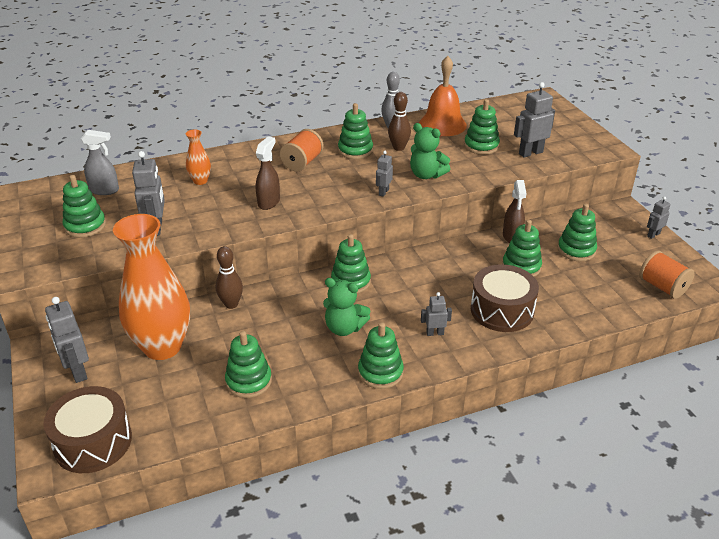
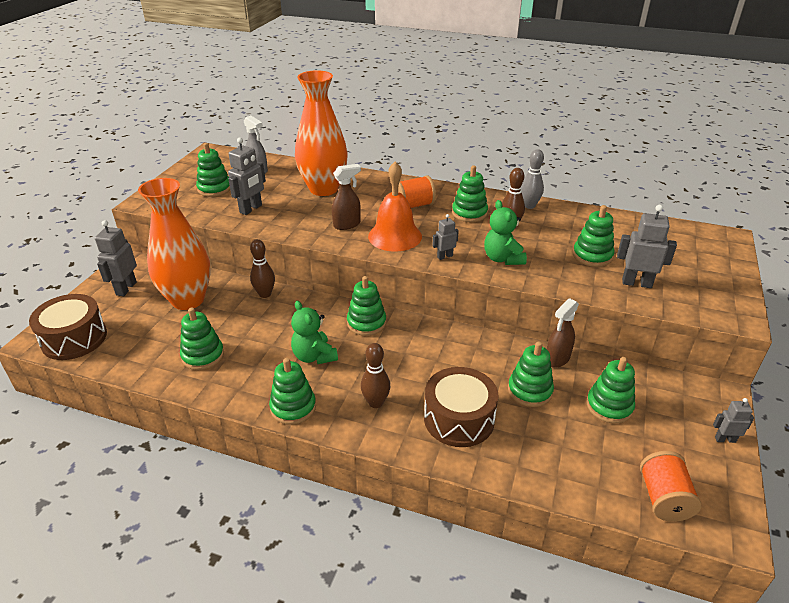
camera: 40 degrees right, 0 degrees up
orange vase [186,129,211,185] -> orange vase [295,70,348,196], size x2.33
orange bell [419,56,467,136] -> orange bell moved to [368,161,422,252]
grey robot [421,292,452,336] -> brown bowling pin [361,343,390,408]

